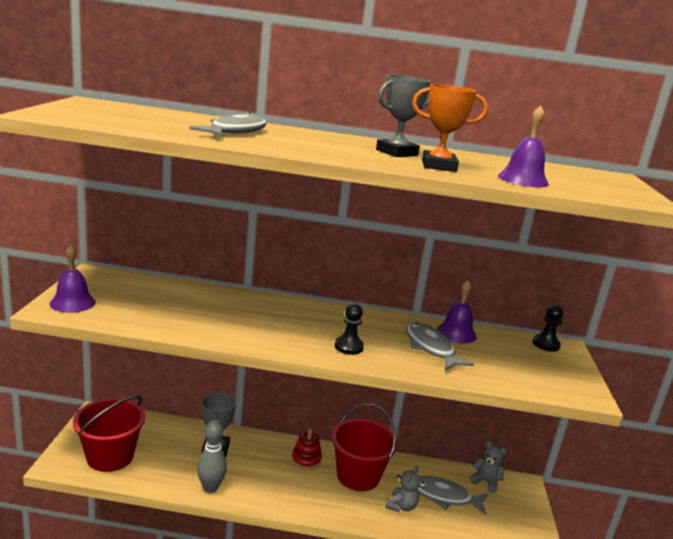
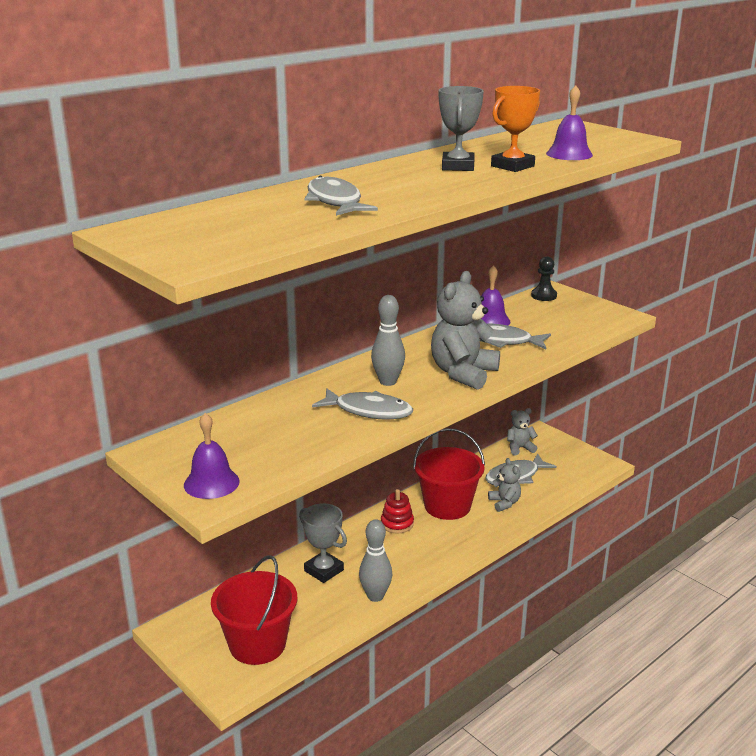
camera: 45 degrees left, 5 degrees up
black pawn [334,304,364,355] -> grey teddy bear [431,271,500,390]
none -> grey fish [312,388,413,420]
none -> grey bowling pin [371,295,405,386]

